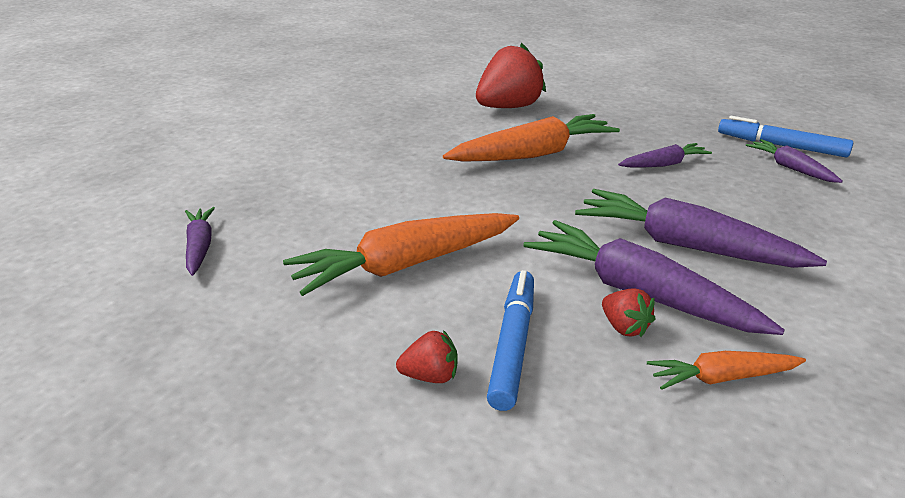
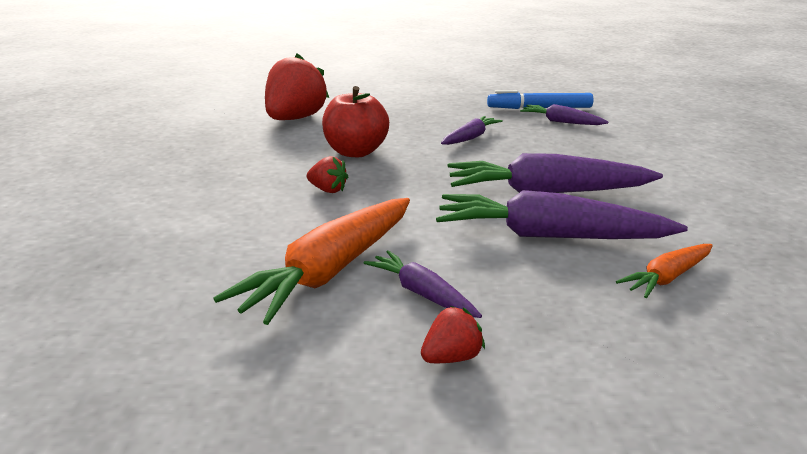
camera: 30 degrees left, 5 degrees down
purple carrot [185,207,215,276] -> purple carrot moved to [364,250,482,318]
orange carrot [443,114,620,162] -> red apple [322,86,389,157]
blue marker [487,270,534,411] -> none
red strawberry [602,288,655,337] -> red strawberry moved to [307,156,348,193]

